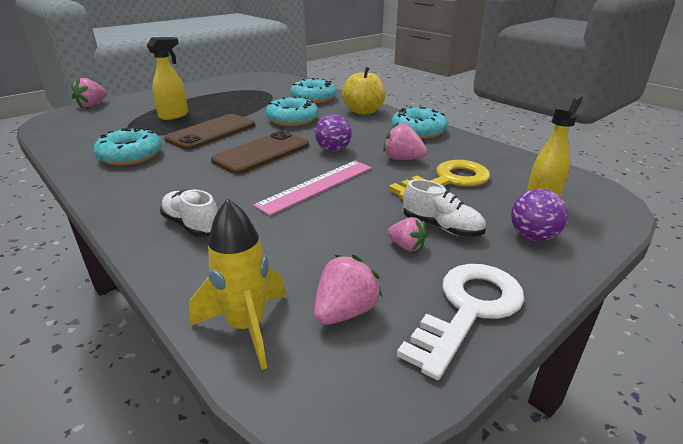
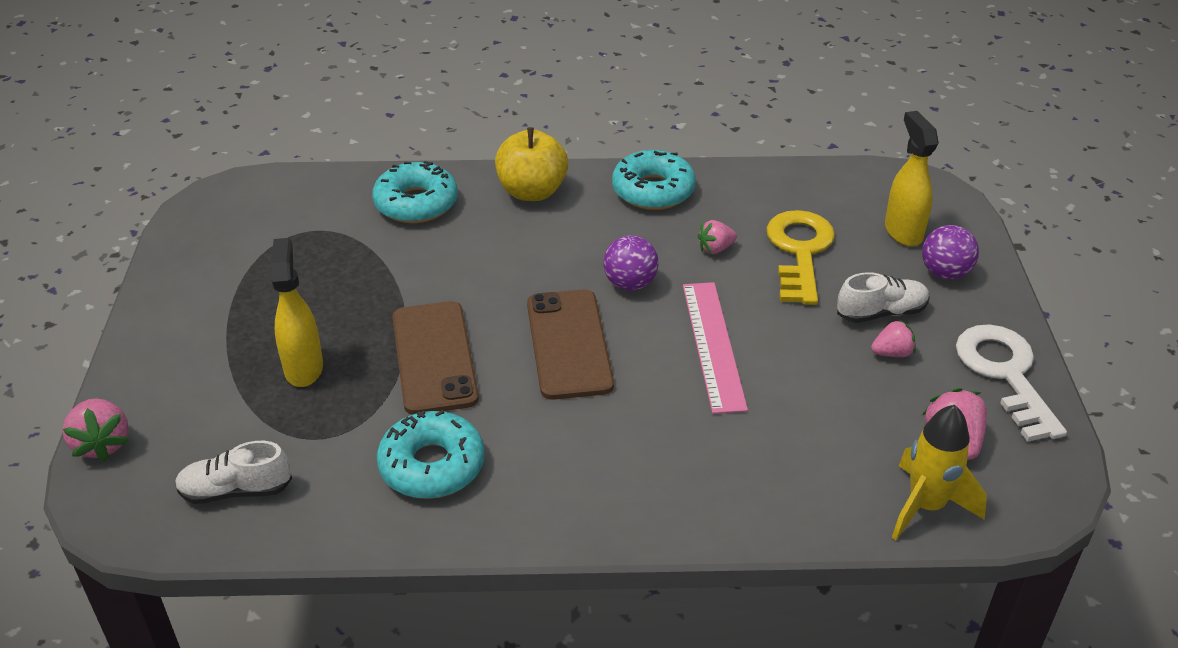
camera: 50 degrees left, 10 degrees up
white shoe [160,189,218,237] -> white shoe moved to [175,441,292,504]
turquoise donut [266,96,318,126] -> none
pink strawberry [383,122,427,160] -> pink strawberry [697,220,737,254], size x0.66

